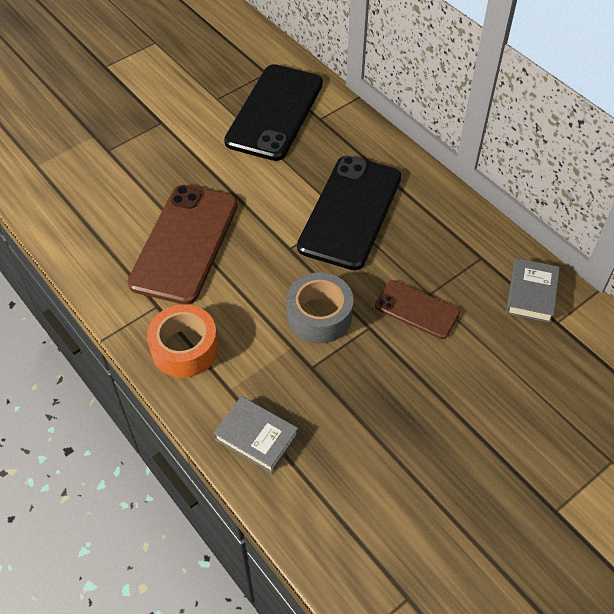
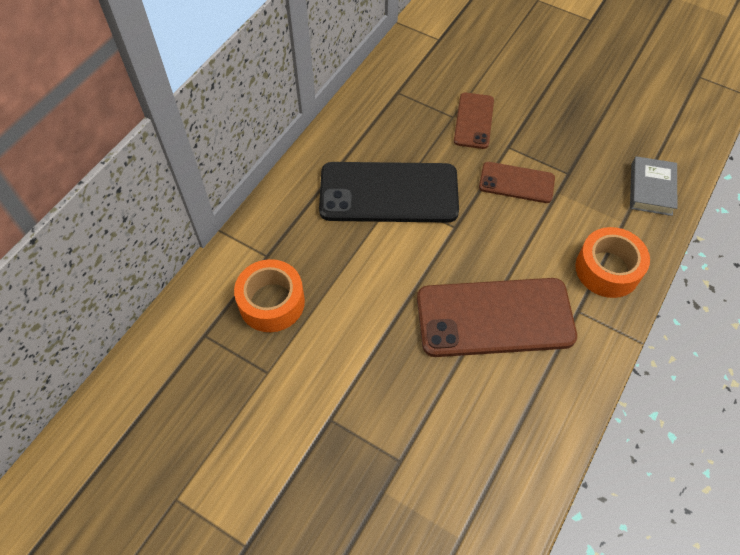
camera: 110 degrees left, 5 degrees up
black phone [224,64,323,161] -> orange tape [234,259,305,332]
grey tape [286,272,354,344] -> brown phone [479,162,555,203]
grey book [506,258,560,323] -> none

